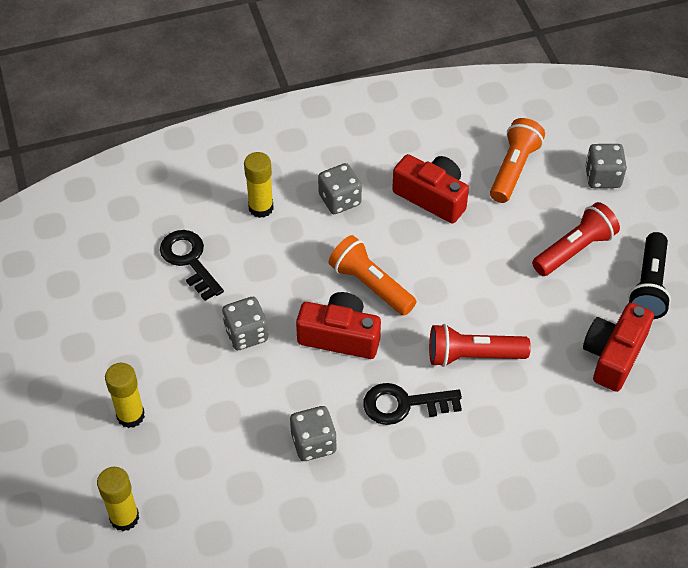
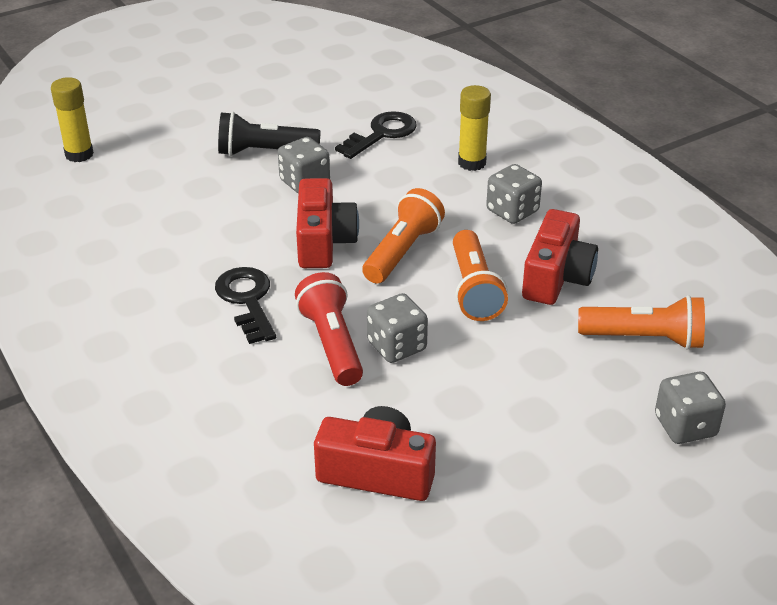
camera: 75 degrees right, 15 degrees down
yellow glue stick [105,363,145,428] -> none
grey dice [290,406,337,461] -> grey dice moved to [367,293,428,363]
red flashlight [532,202,620,276] -> none
black flashlight [628,232,671,319] -> black flashlight moved to [218,112,321,156]
none -> orange flashlight [453,230,508,321]

